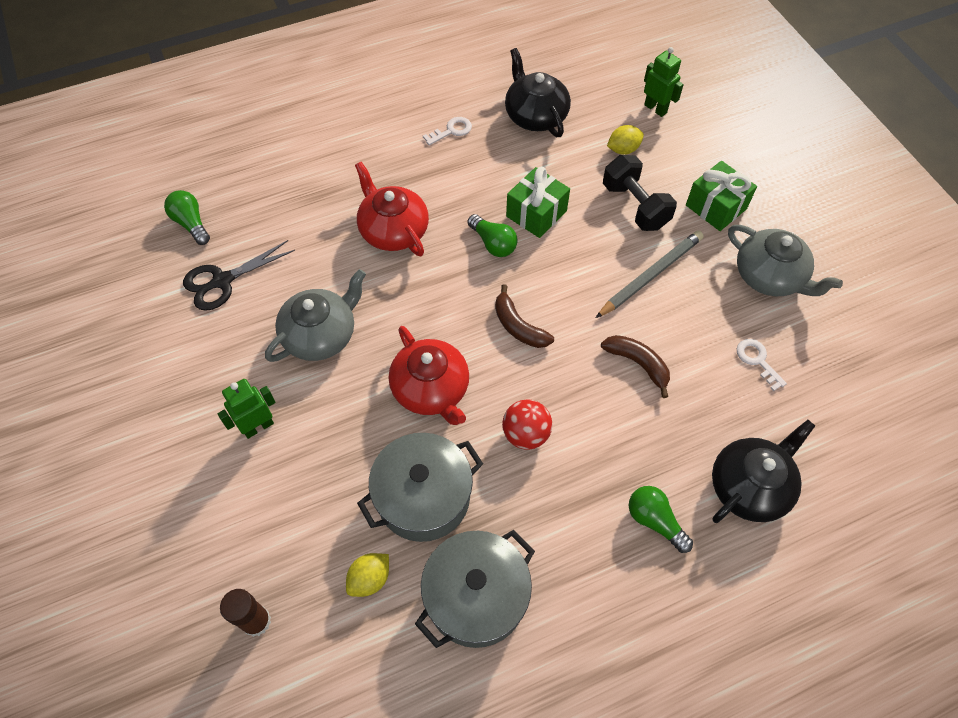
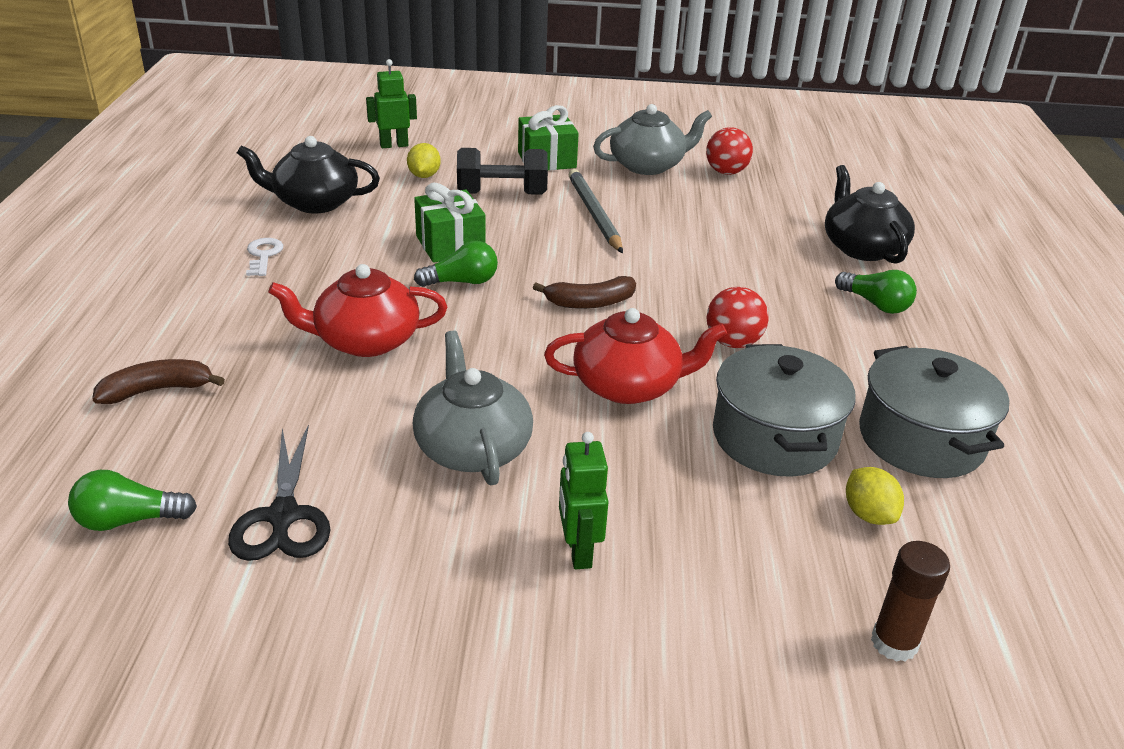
camera: 65 degrees left, 25 degrees down
brown banana [601,335,670,398] -> brown banana moved to [92,359,225,404]
green light bulb [629,486,693,553] -> green light bulb turned 120 degrees counterclockwise [835,270,917,314]
white key [737,339,787,391] -> none
none -> red ball [706,127,753,175]

